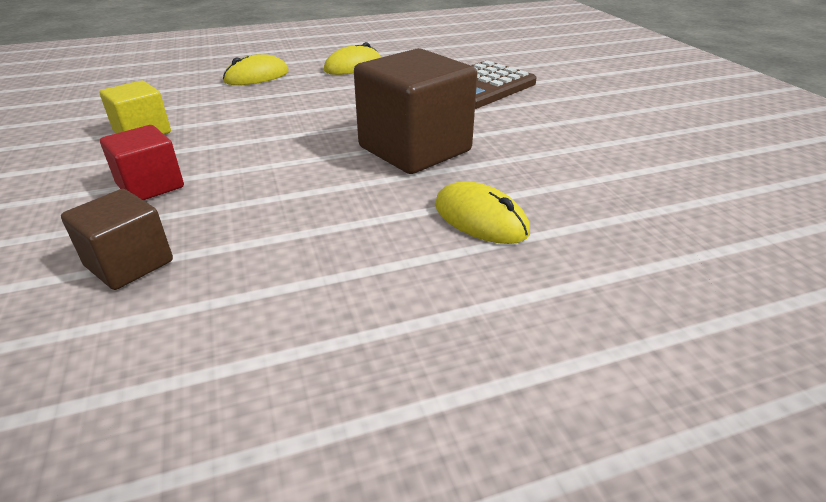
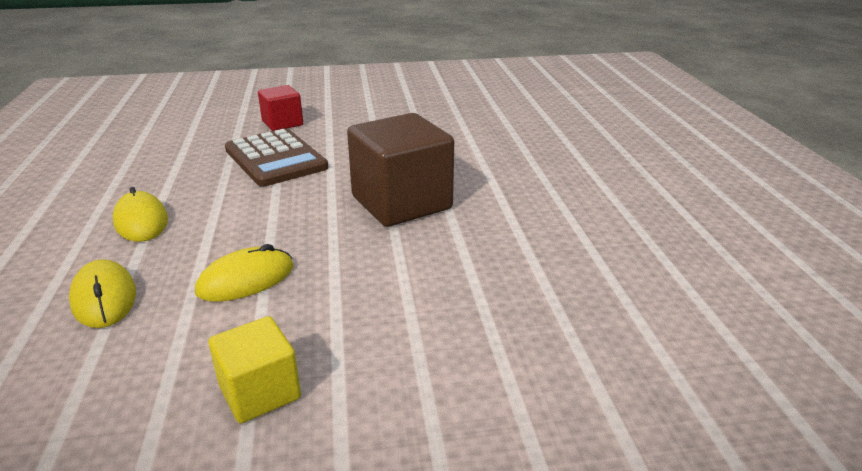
camera: 80 degrees left, 5 degrees down
brown cube [61,189,173,290] -> none
red cube [100,125,184,200] -> red cube moved to [258,85,303,131]
yellow mouse [435,181,530,244] -> yellow mouse moved to [195,244,294,302]

